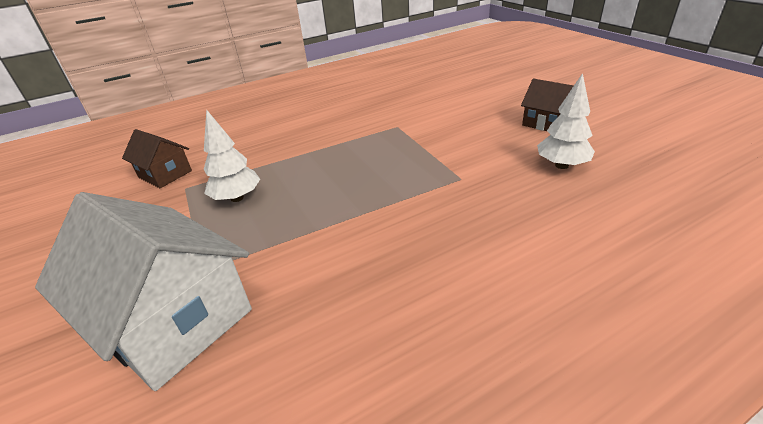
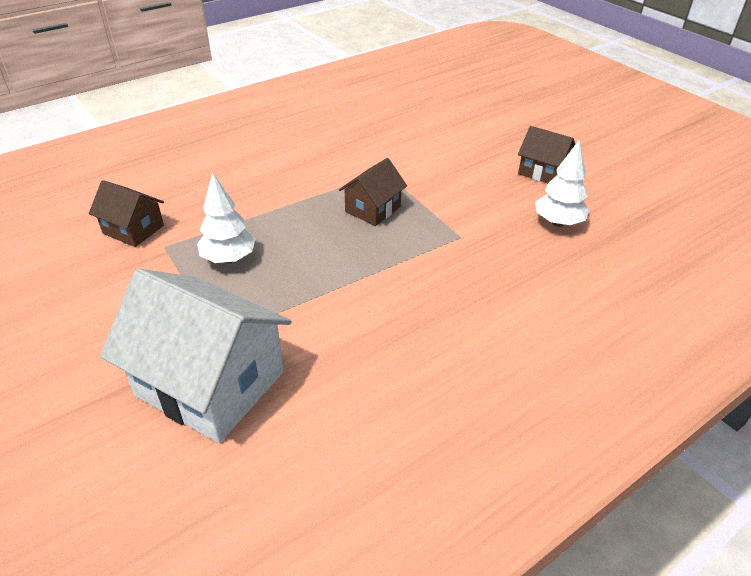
camera: 10 degrees left, 5 degrees up
none -> brown house [339,158,407,226]

